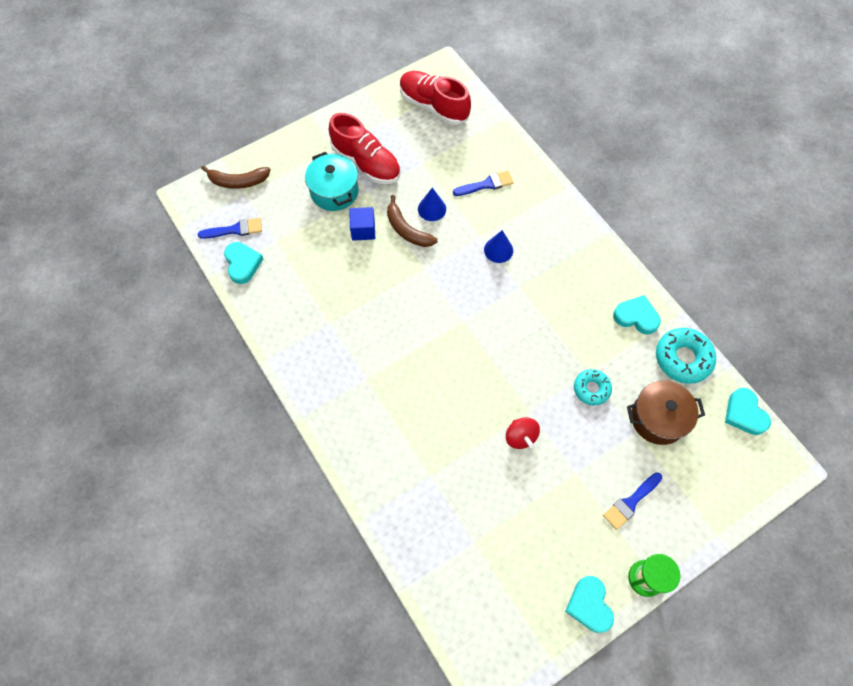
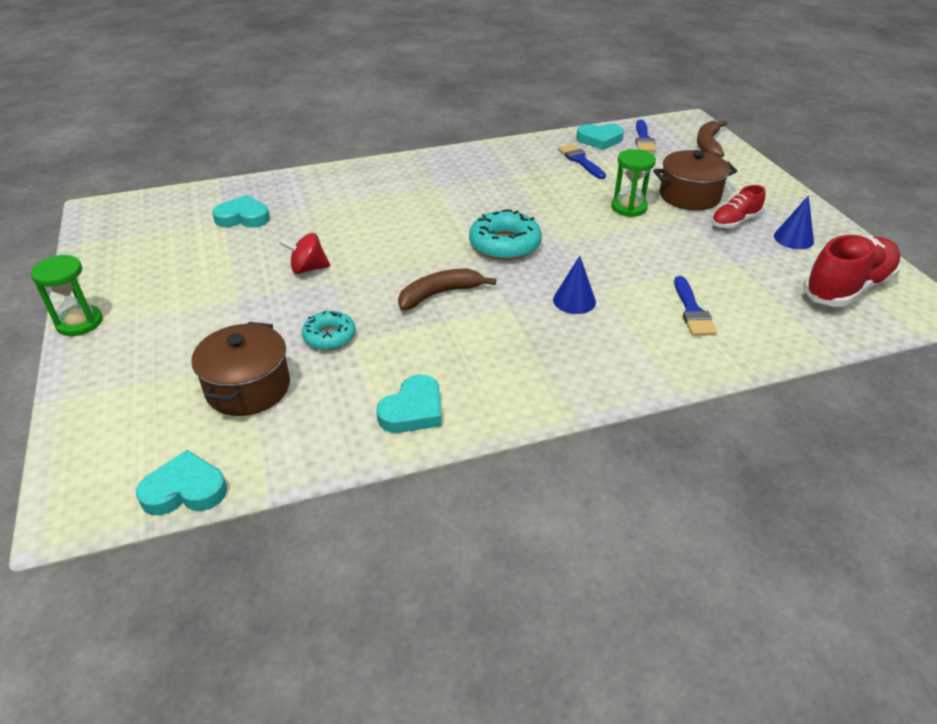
camera: 105 degrees right, 25 degrees down
turquoise pot [305,152,359,211] -> brown pot [653,150,737,211]
red shoe [329,113,400,184] -> red shoe [711,185,765,228], size x0.57
blue cube [349,207,375,241] -> green hourglass [611,149,656,217]
brown banana [387,195,438,247] -> brown banana moved to [398,269,496,310]
blue cone [418,188,446,221] -> blue cone moved to [774,195,814,249]
turquoise heart [565,576,614,633] -> turquoise heart moved to [212,195,270,228]
blue brush [603,472,662,530] -> blue brush moved to [558,144,606,179]
turquoise donut [656,328,716,384] -> turquoise donut moved to [469,209,542,260]

